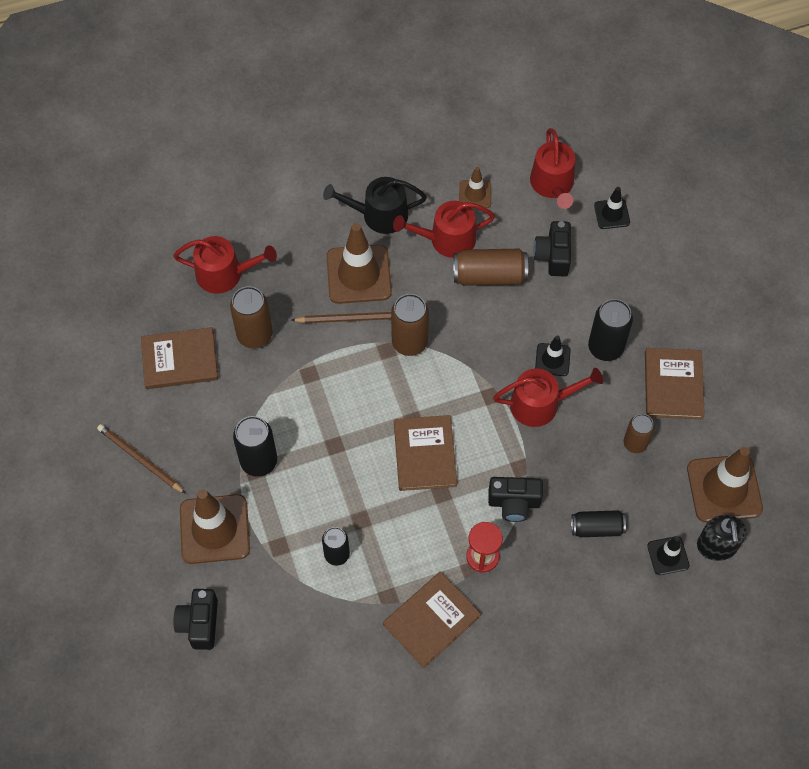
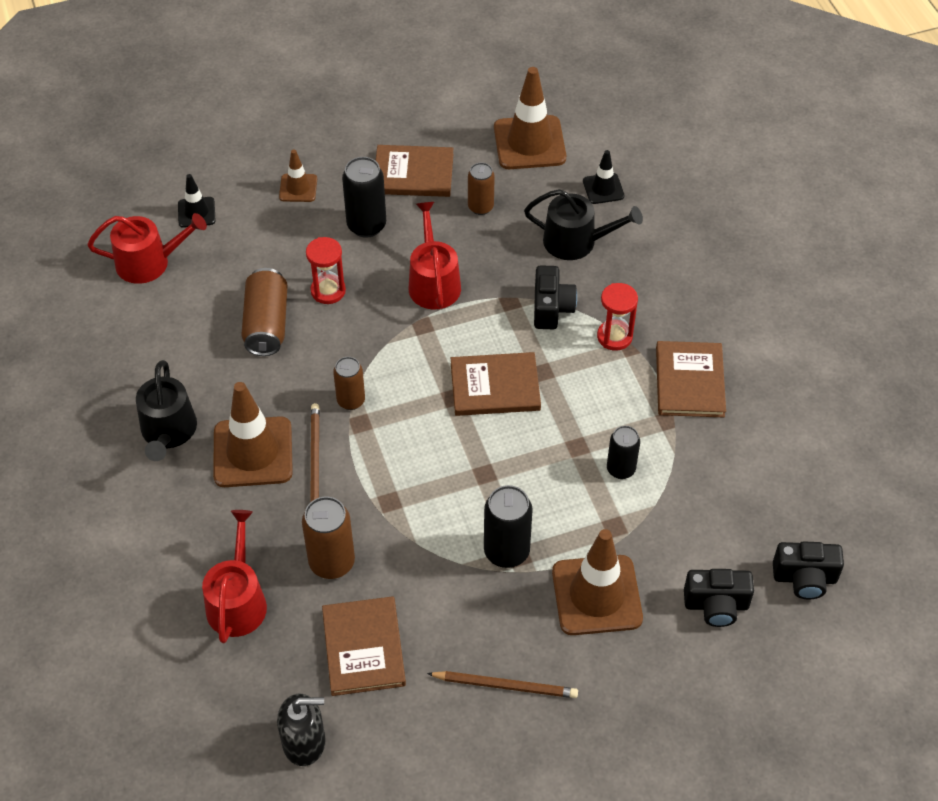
camera: 90 degrees left, 10 degrees down
brown pencil [97,424,186,494] -> brown pencil turned 120 degrees counterclockwise [427,671,578,698]
brown book [383,572,481,668] -> brown book turned 45 degrees clockwise [656,341,726,417]
brown can [391,294,429,356] -> brown can [333,357,365,410], size x0.66
red watering can [393,201,495,258] -> none
brown traffic cone [459,167,491,208] -> brown traffic cone moved to [279,149,317,202]
black camera [533,221,571,276] -> black camera moved to [773,541,844,599]
black traffic cone [535,336,571,376] -> none
black can [571,510,626,537] -> black watering can [524,189,643,260]
black soap dispenser [697,515,747,561] -> black soap dispenser moved to [277,694,325,766]
none -> red hourglass [306,237,346,304]

